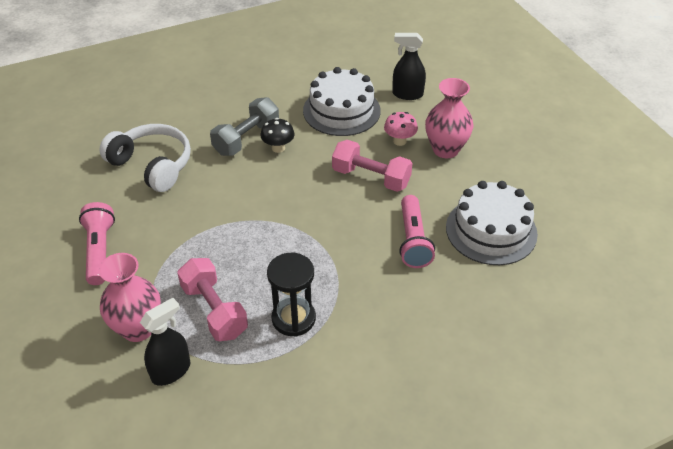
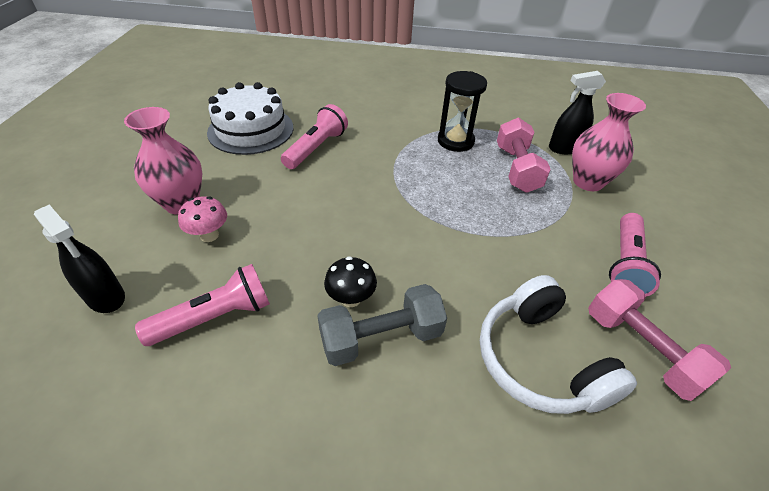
camera: 150 degrees left, 0 degrees up
white cake [303,67,381,136] -> pink flashlight [135,264,270,346]
pink dumbbell [332,140,413,192] -> pink dumbbell moved to [588,279,731,401]

